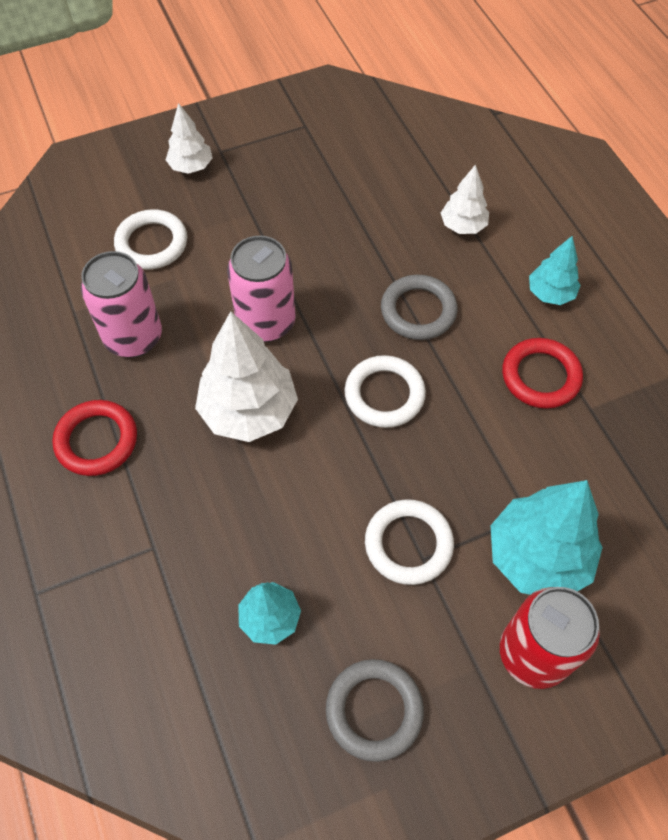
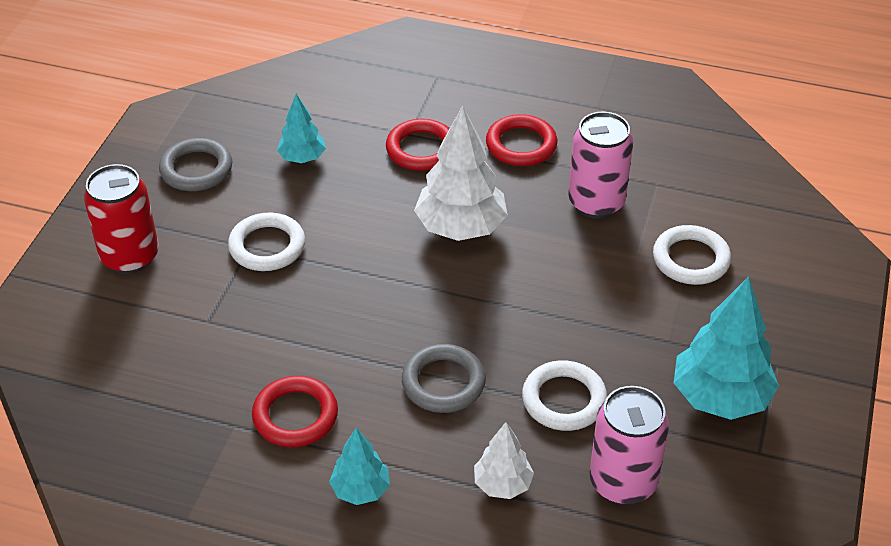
camera: 130 degrees right, 15 degrees down
white tree [166,103,212,174] -> none
pink can [227,236,296,342] -> pink can moved to [589,386,669,505]
white ring [344,355,426,428] -> white ring moved to [522,360,607,431]
turquoise tree [491,480,603,595] -> turquoise tree moved to [674,276,779,420]
none -> red ring [386,119,450,171]

